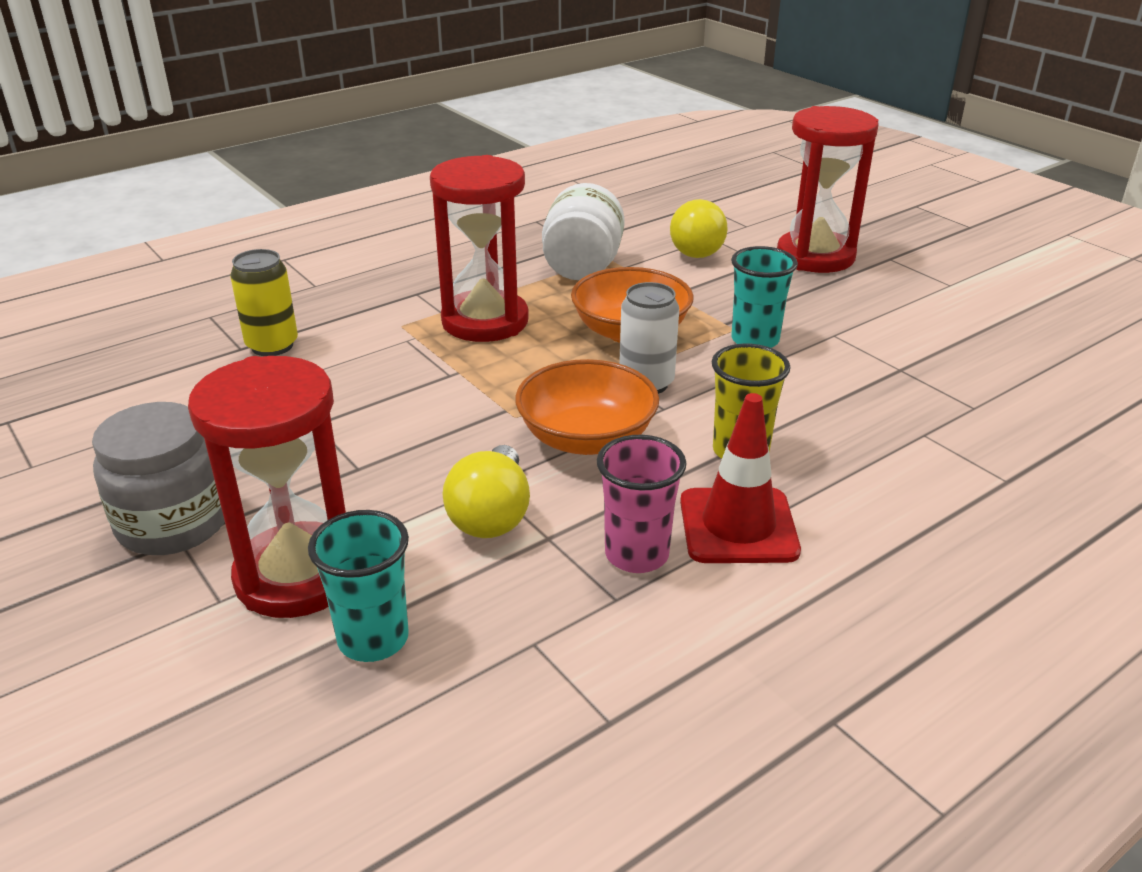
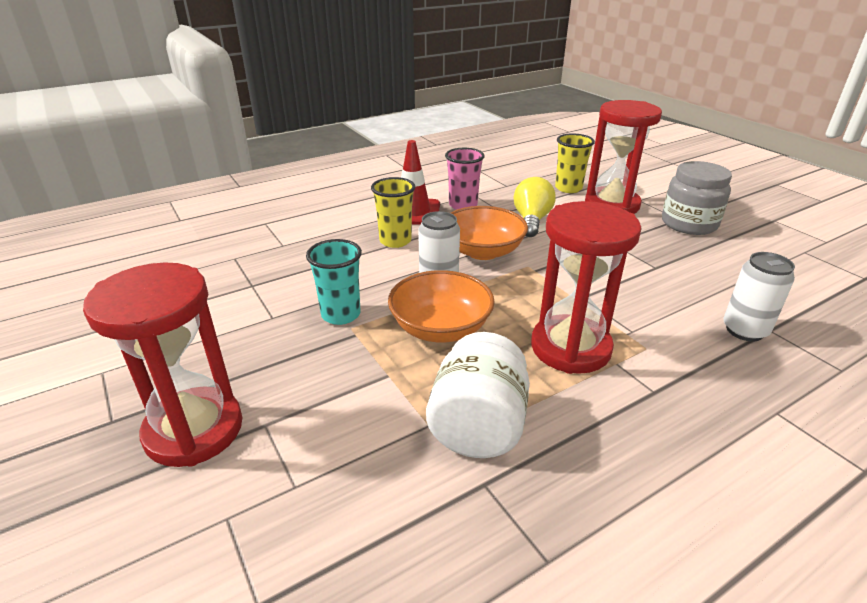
camera: 175 degrees left, 0 degrees up
yellow can [230,249,298,356] -> white can [723,252,795,342]
turquoise cup [308,510,409,662] -> yellow cup [555,133,595,193]
yellow light bulb [670,199,727,258] -> none

